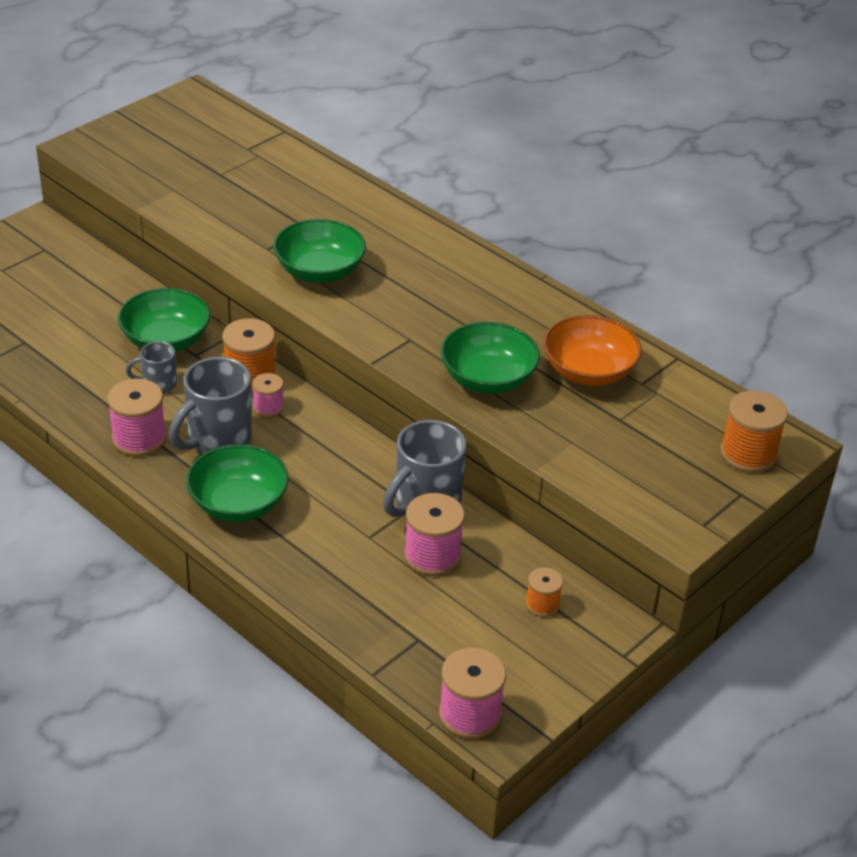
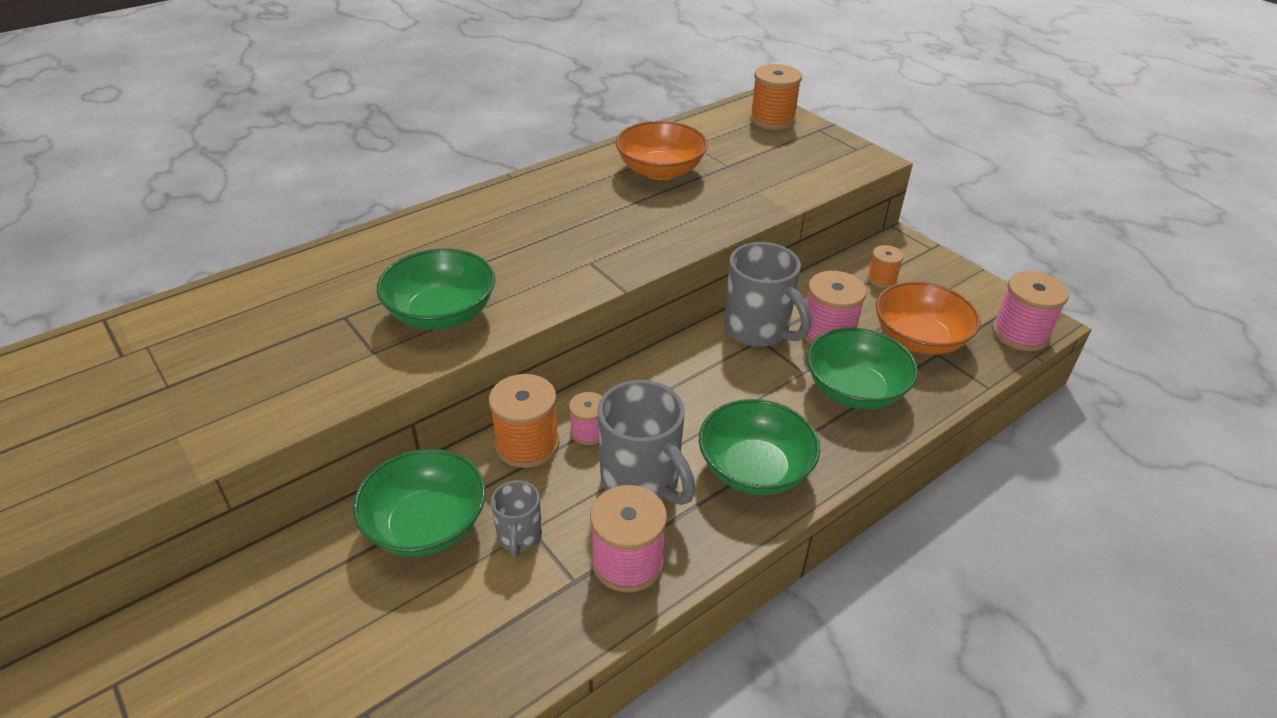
camera: 80 degrees left, 0 degrees up
green bowl [441,322,540,394] -> green bowl moved to [807,328,918,409]
none -> orange bowl [876,282,981,355]

